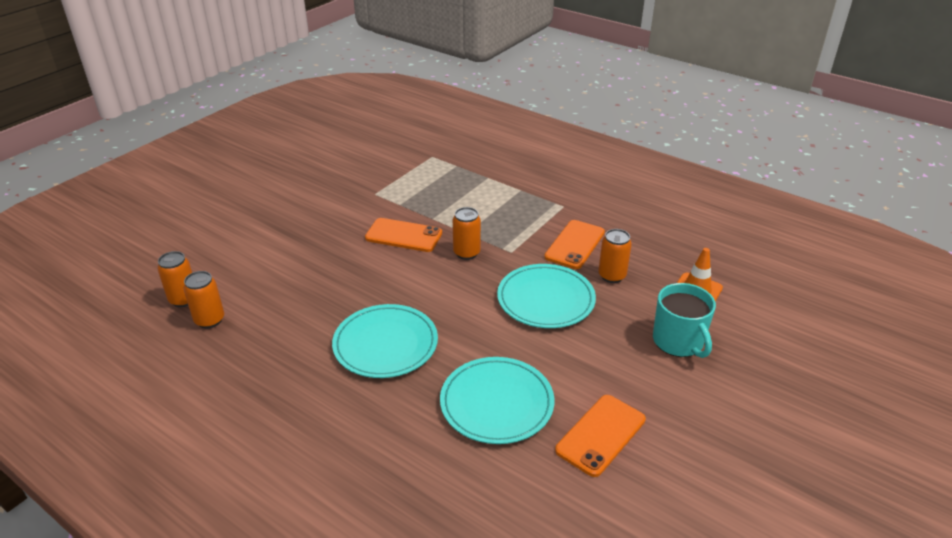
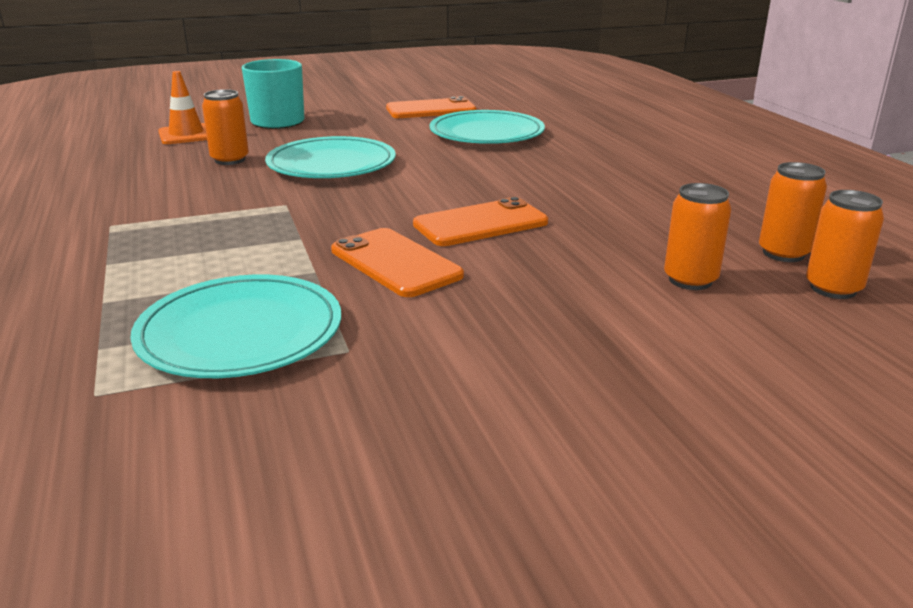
camera: 145 degrees left, 10 degrees down
turquoise plate [332,304,438,378] -> turquoise plate moved to [130,274,341,378]
orange can [453,207,481,260] -> orange can moved to [664,183,731,290]
orange phone [544,220,605,269] -> orange phone moved to [413,197,548,246]

